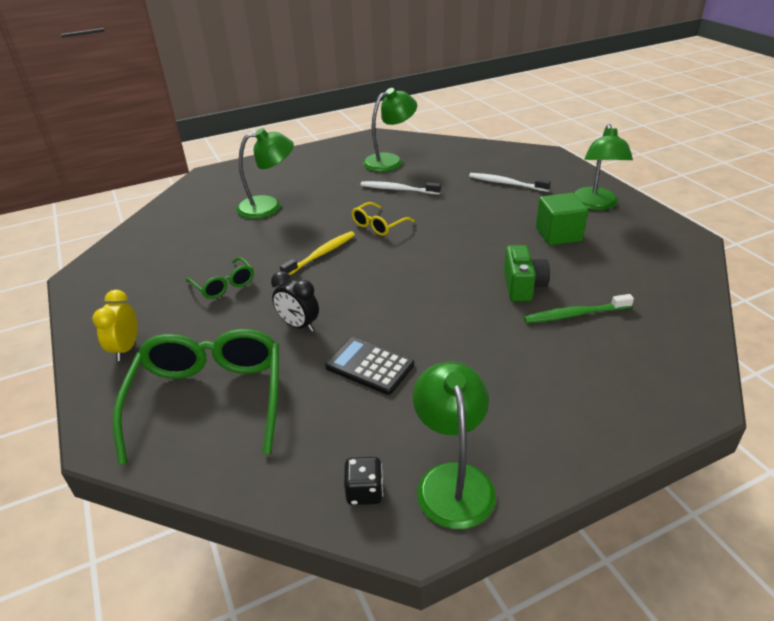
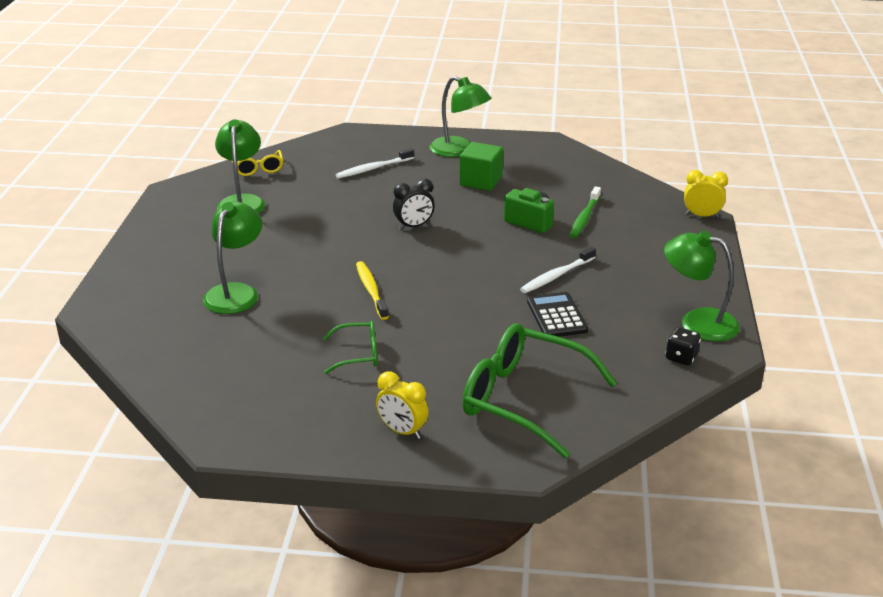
camera: 60 degrees left, 5 degrees down
black clock [271,271,319,332] -> black clock moved to [393,178,435,230]
black calculator [325,337,414,395] -> black calculator turned 105 degrees clockwise [527,292,588,337]
yellow glasses [352,202,415,236] -> yellow glasses moved to [232,150,283,176]
white toothbrush [360,181,441,195] -> white toothbrush moved to [520,247,596,293]
none -> yellow clock [684,170,728,218]

